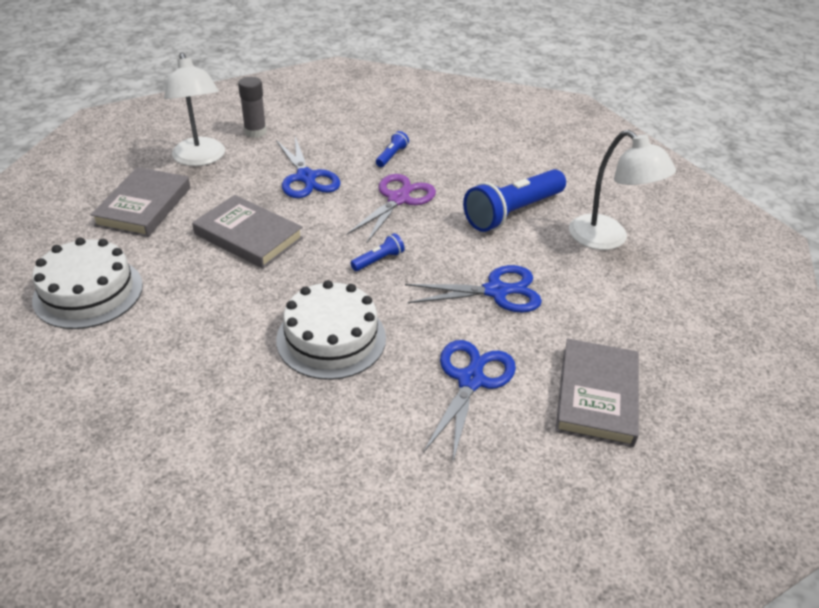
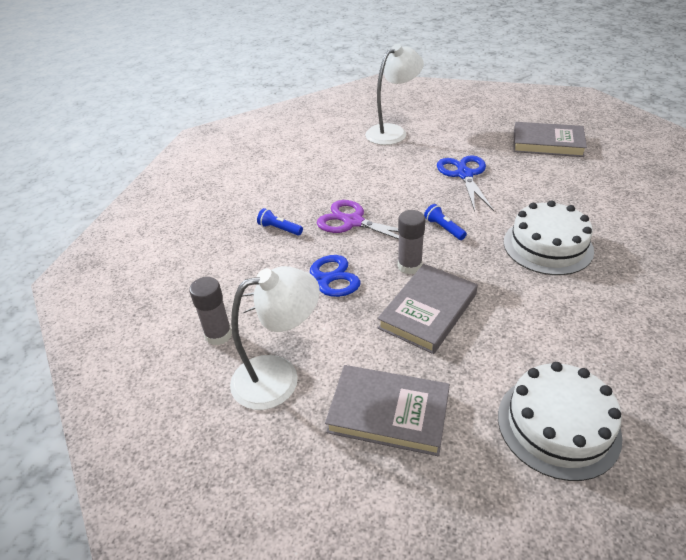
camera: 85 degrees left, 0 degrees up
blue scissors [423,340,516,461] -> none
blue flashlight [463,169,566,232] -> none
none -> grey glue stick [398,210,426,275]

